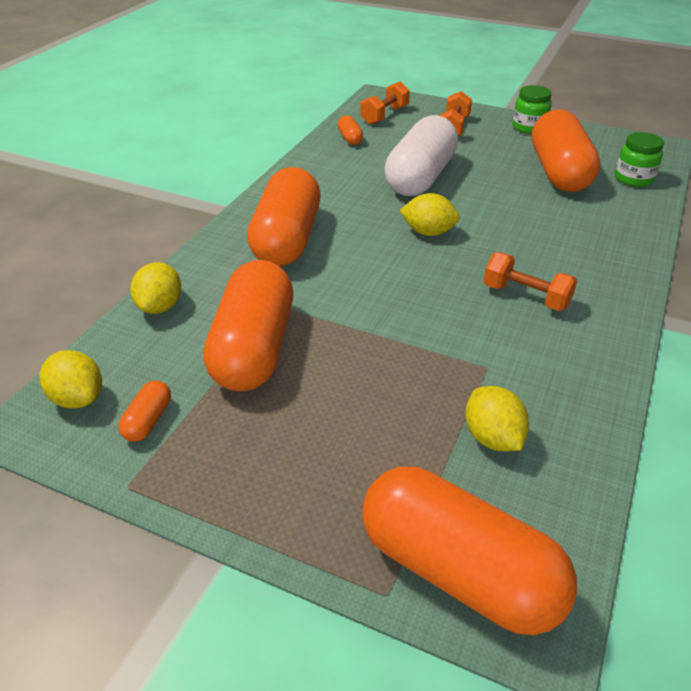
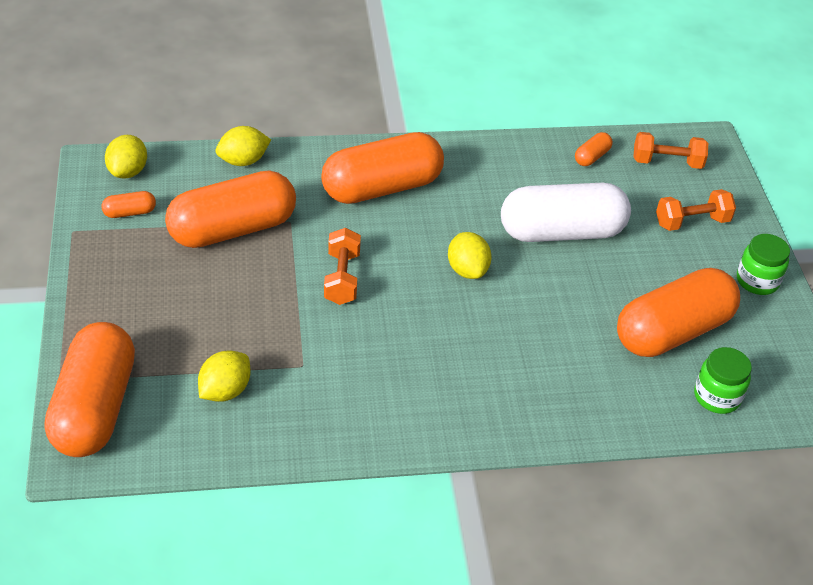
camera: 55 degrees right, 5 degrees up
orange dumbbell [484,252,577,311] -> orange dumbbell moved to [324,228,361,305]

